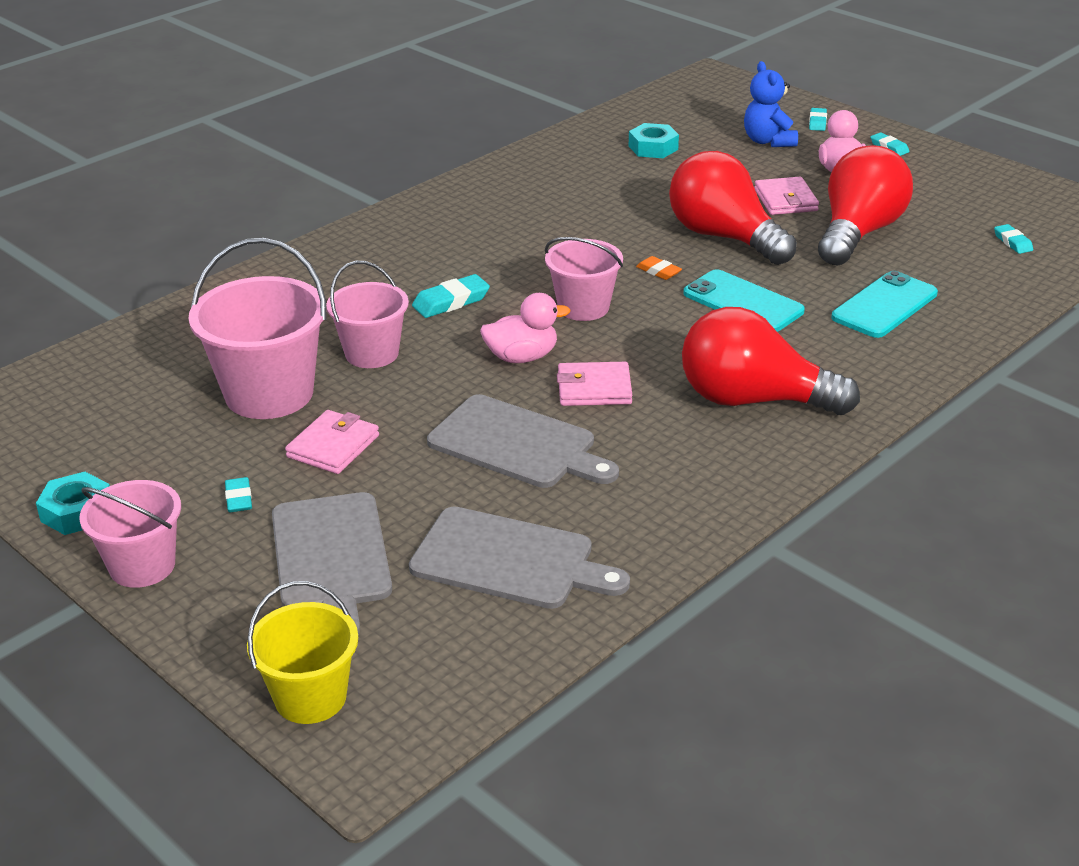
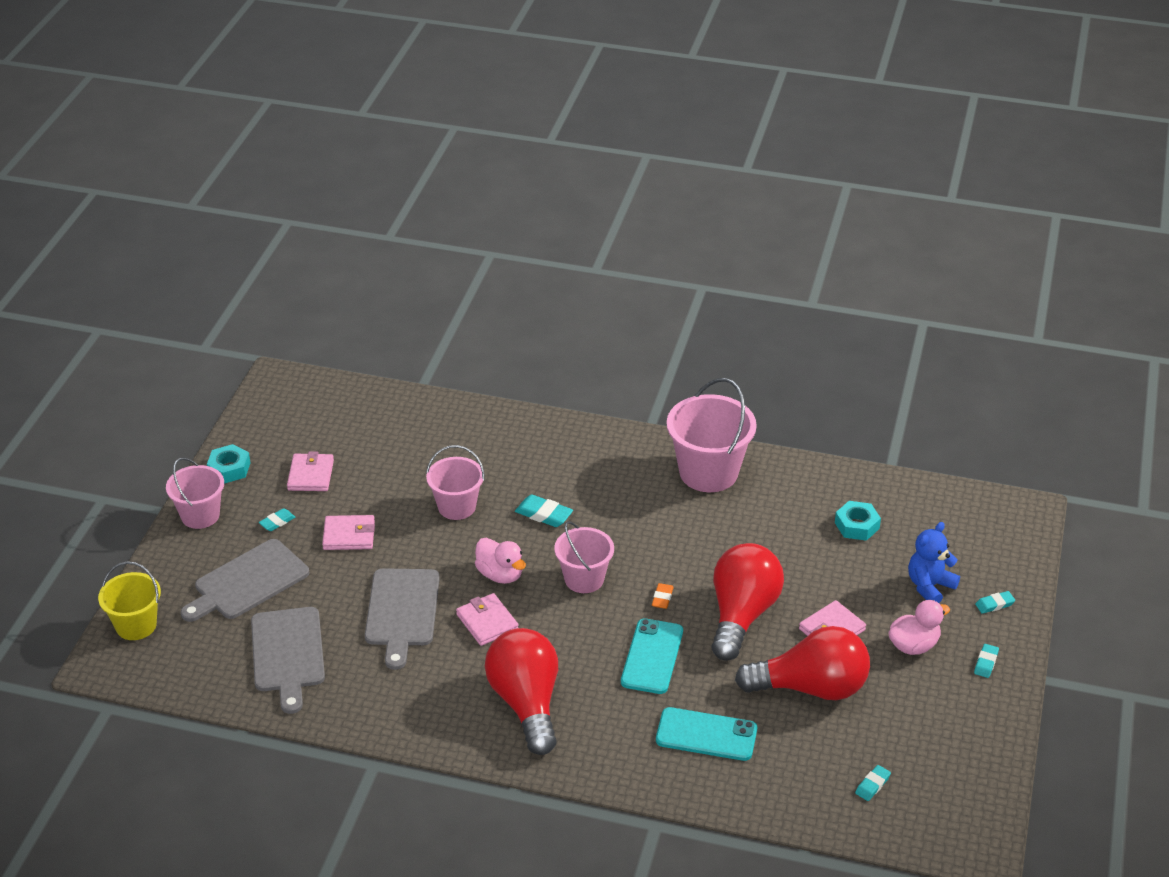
camera: 60 degrees right, 5 degrees up
pink bucket [188,238,327,419] -> pink bucket moved to [667,378,757,492]
none -> pink wallet [287,451,334,491]

